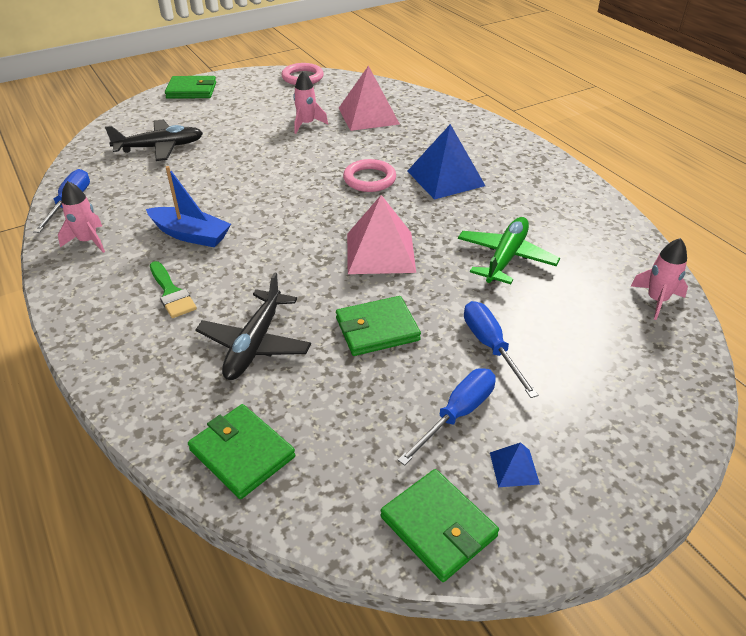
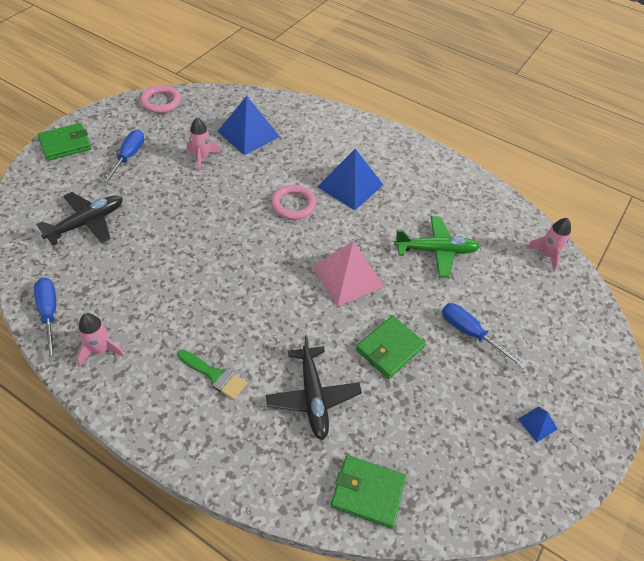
camera: 30 degrees left, 10 degrees up
blue boat [146,166,231,247] -> none
pink pyramid [339,66,400,131] -> blue pyramid [217,96,280,155]
green wallet [381,469,499,582] -> none
blue screwdriver [398,368,496,466] -> blue screwdriver moved to [101,130,145,186]
green plane [458,217,560,284] -> green plane turned 90 degrees clockwise [394,216,480,278]

